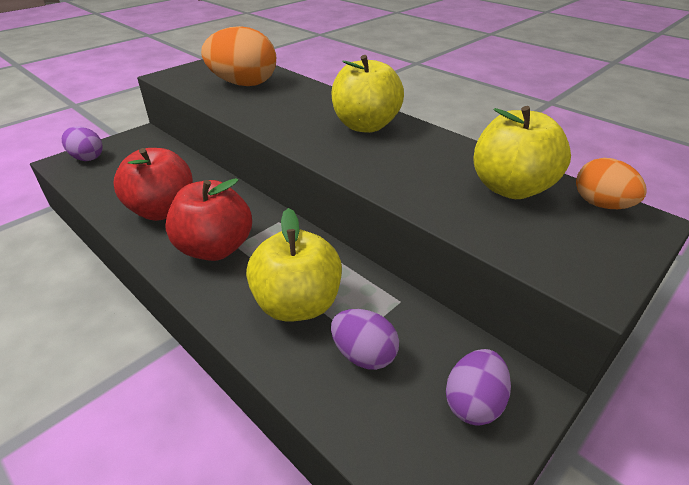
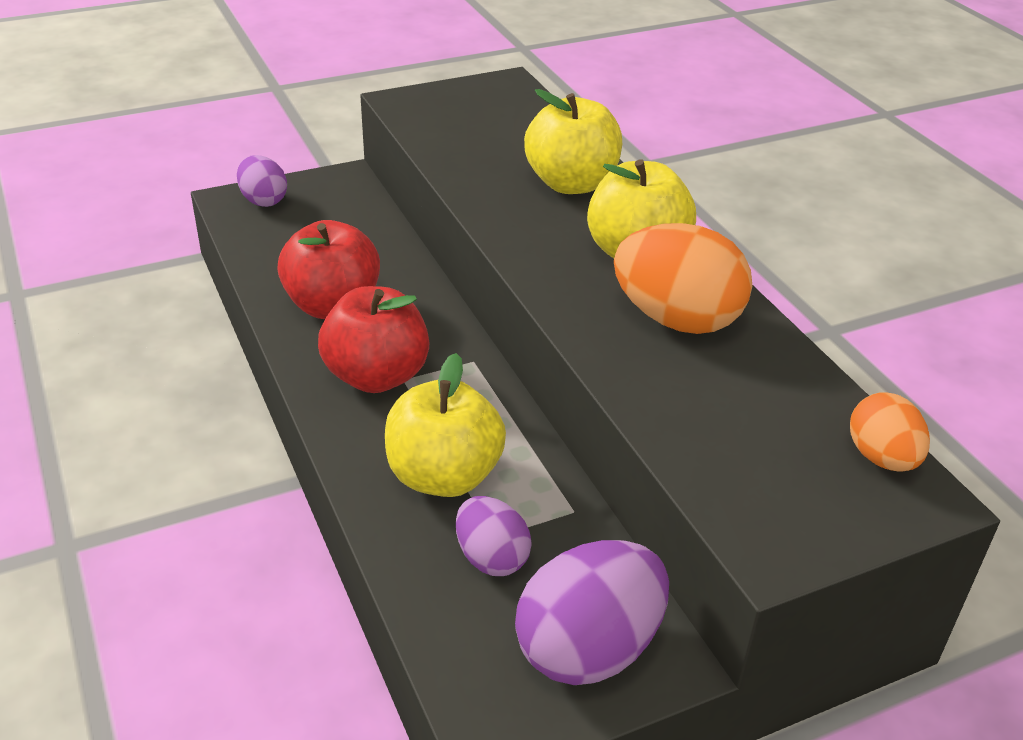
camera: 20 degrees right, 0 degrees up
orange egg [201,26,276,86] -> orange egg moved to [614,223,752,334]
purple egg [446,349,511,426] -> purple egg [515,540,669,685], size x1.71
yellow apple [473,106,571,199] -> yellow apple moved to [524,89,622,194]

